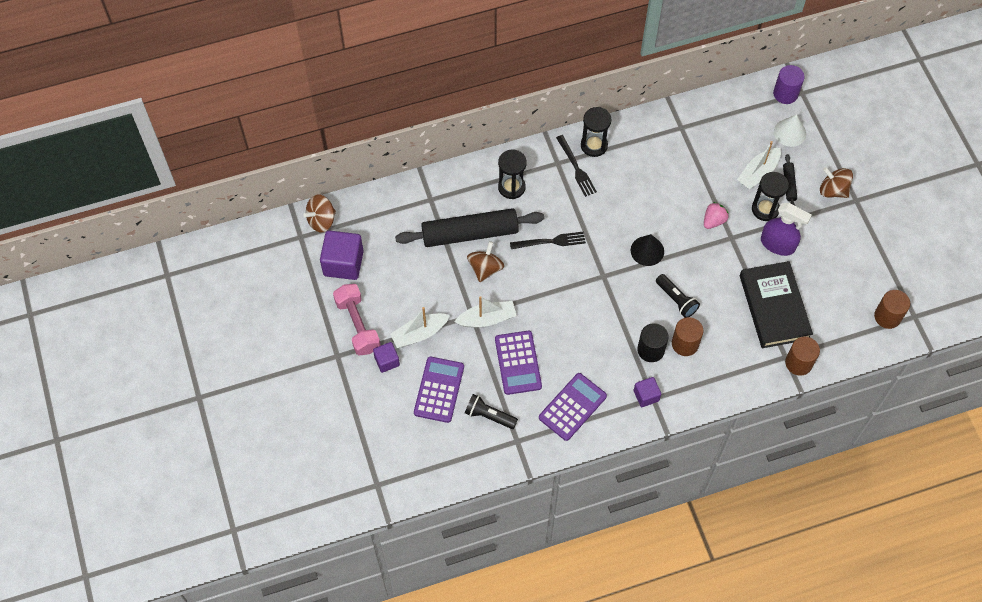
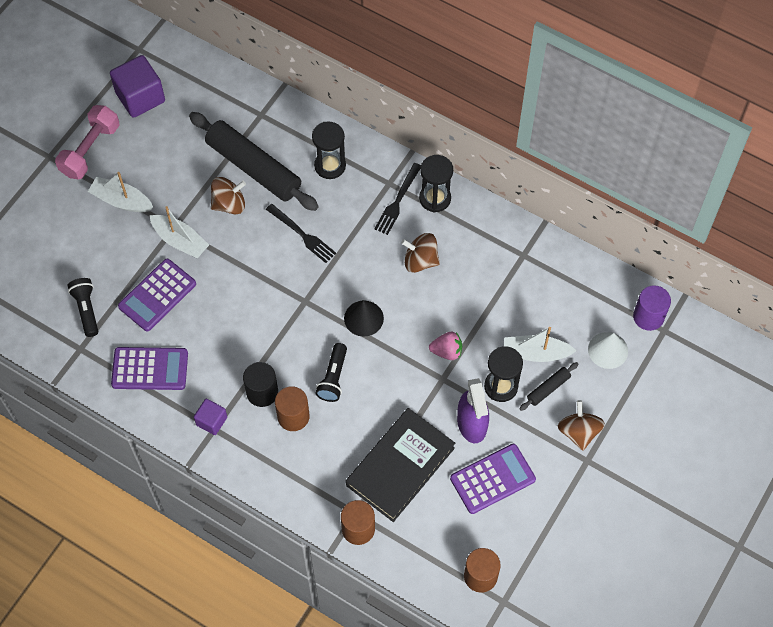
camera: 50 degrees right, 0 degrees up
brown spinning top [303,195,336,232] -> brown spinning top moved to [401,233,440,273]
purple cube [373,342,400,373] -> none
purple calculator [414,357,464,423] -> purple calculator moved to [450,444,536,514]

